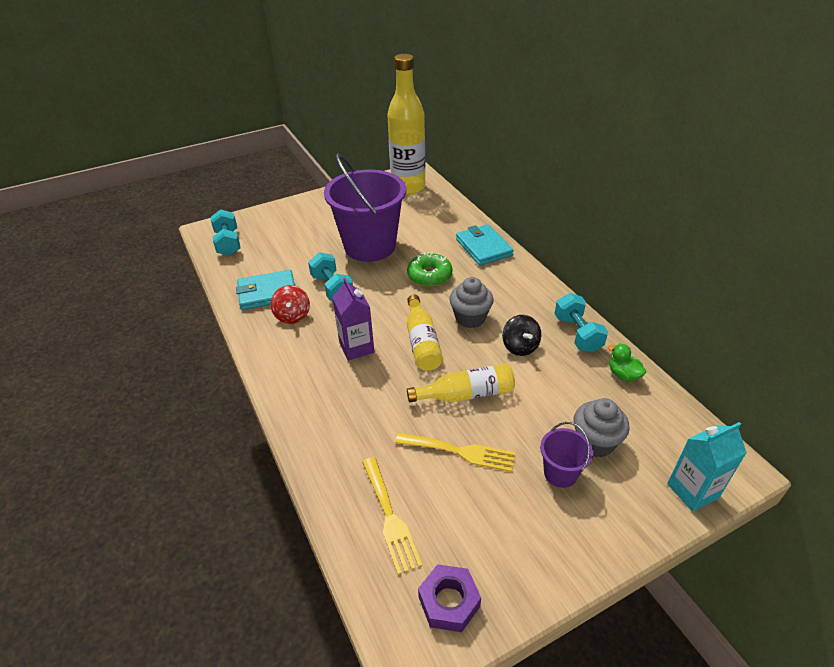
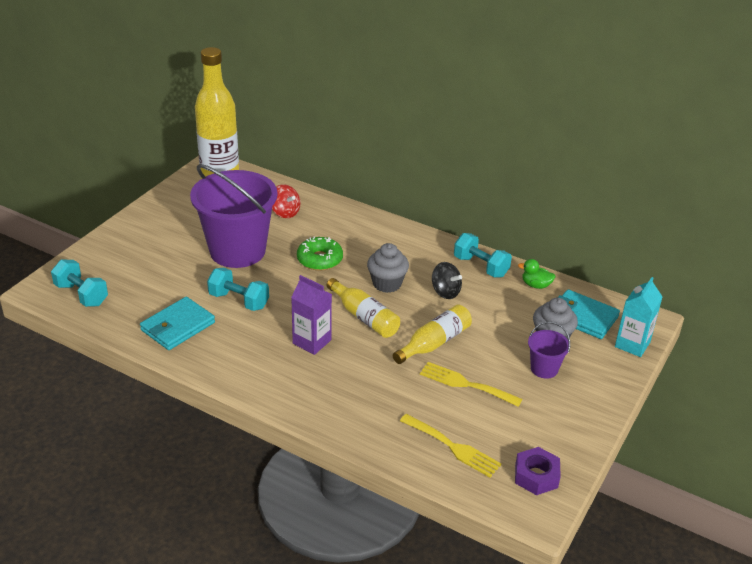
camera: 35 degrees left, 5 degrees down
red spinning top [271,285,310,324] -> red spinning top moved to [272,184,301,218]
yellow fork [395,433,516,472] -> yellow fork turned 135 degrees counterclockwise [420,362,522,407]
turquoise wallet [456,224,514,266] -> turquoise wallet moved to [557,289,620,339]

